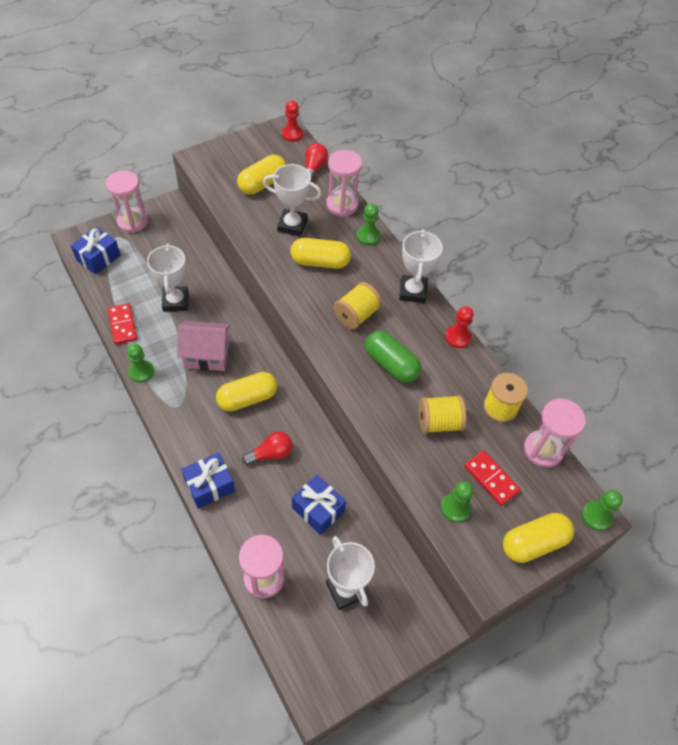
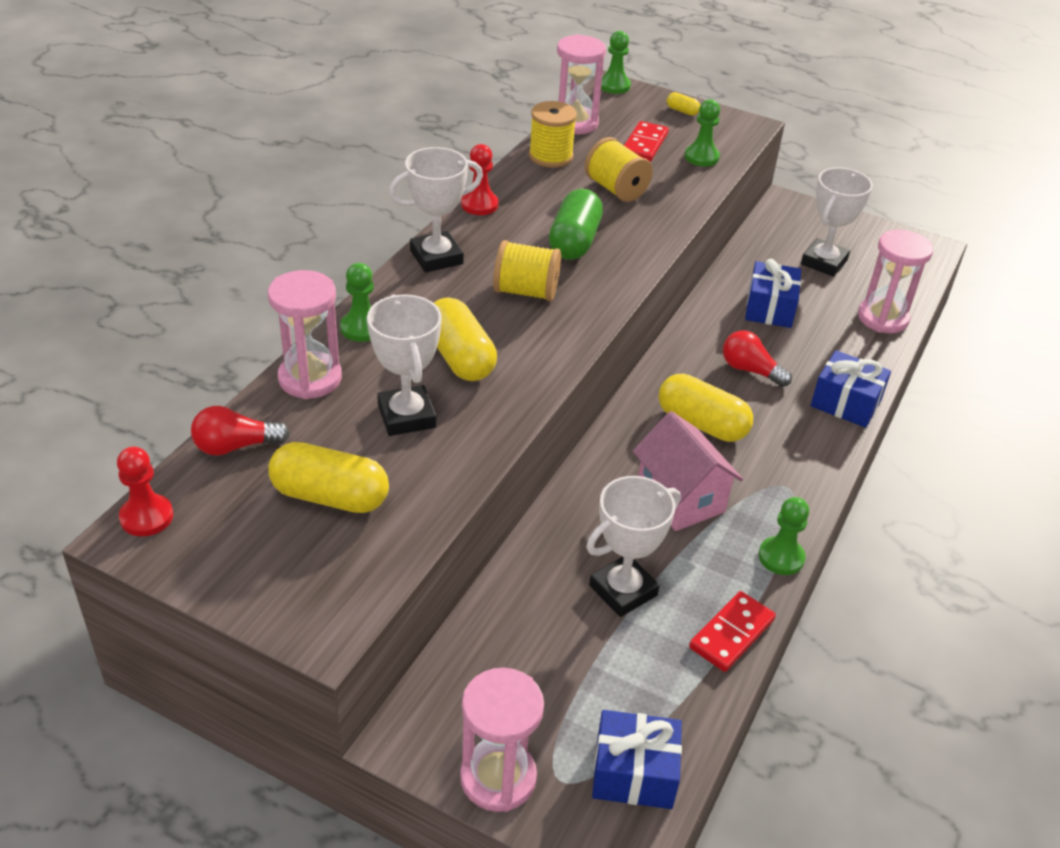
camera: 120 degrees left, 15 degrees down
yellow capsule [503,513,574,563] -> yellow capsule [667,92,700,116], size x0.45

